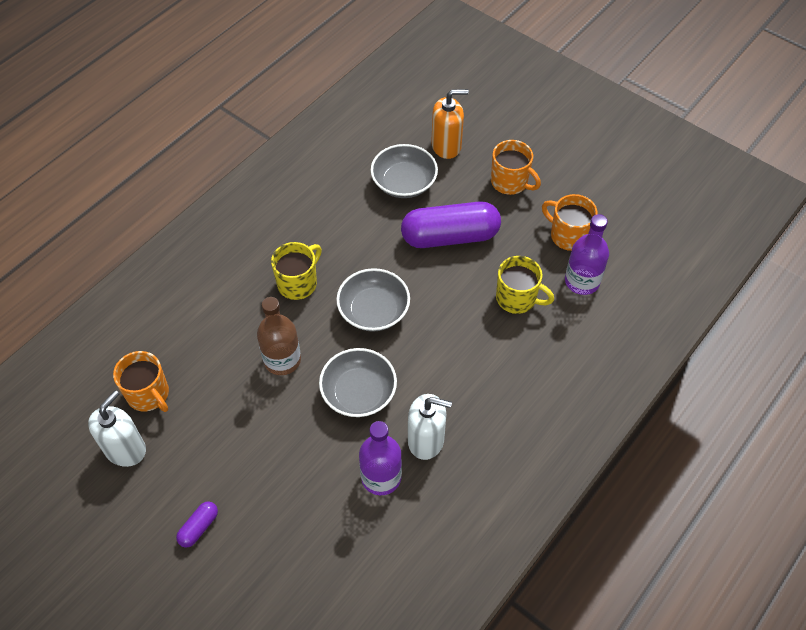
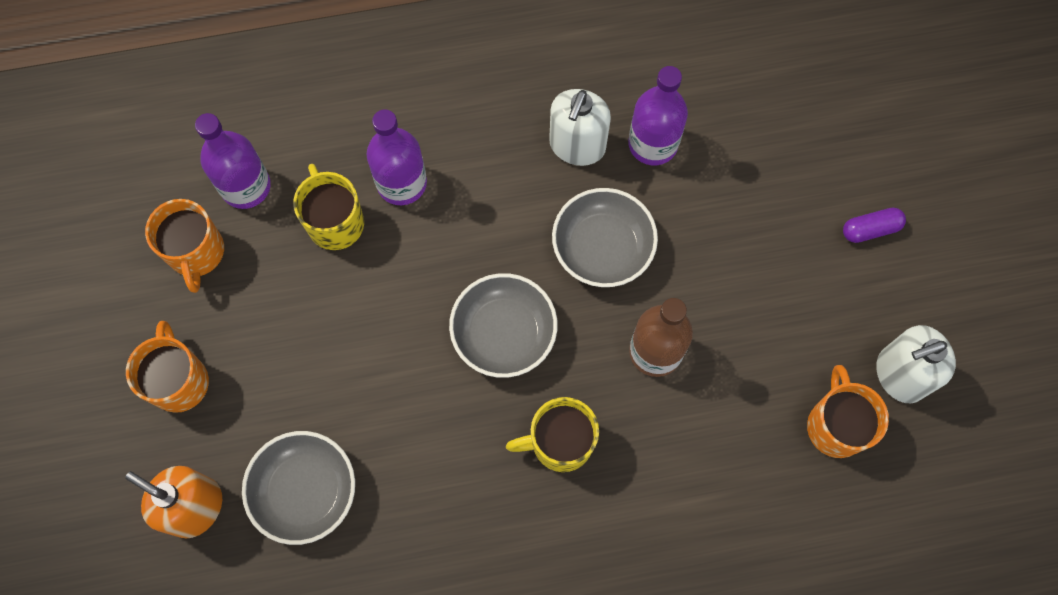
camera: 140 degrees left, 15 degrees up
purple capsule [401,201,501,248] -> none
white soap dispenser [408,394,452,460] -> white soap dispenser turned 120 degrees counterclockwise [549,89,611,166]
none -> purple bottle [367,109,427,205]

